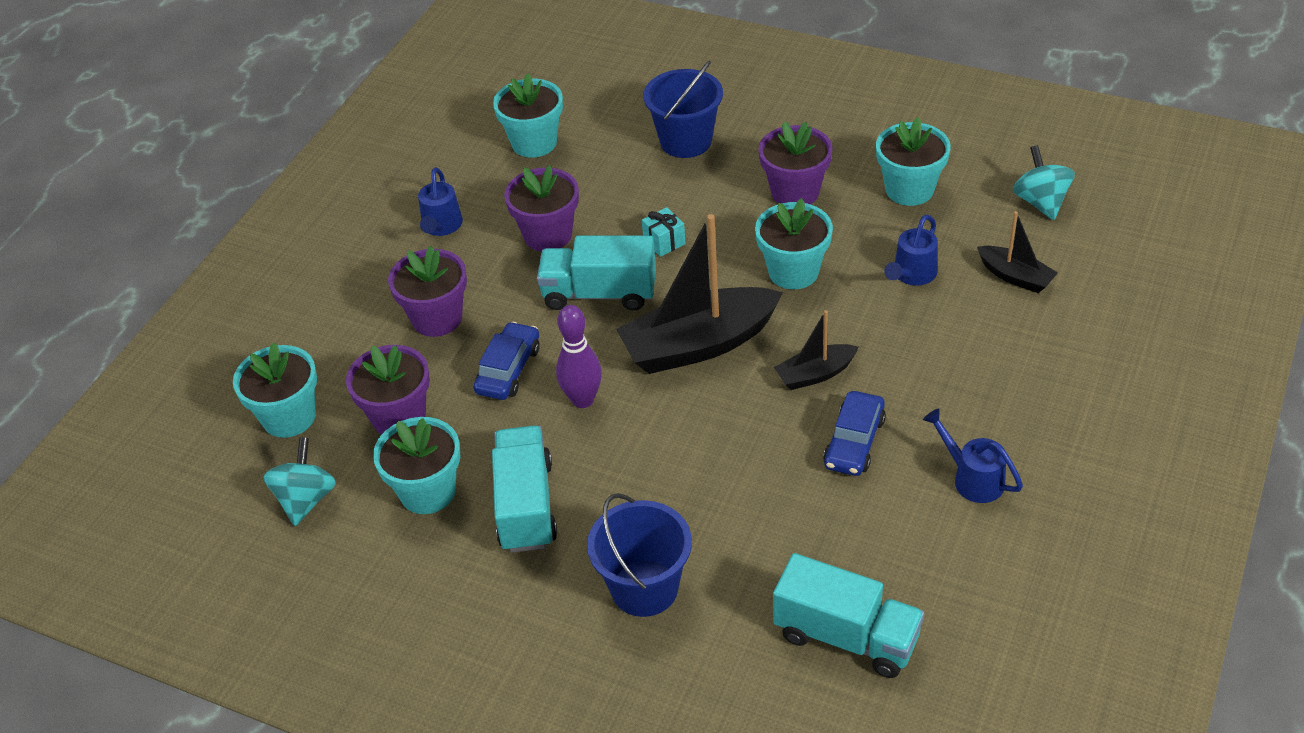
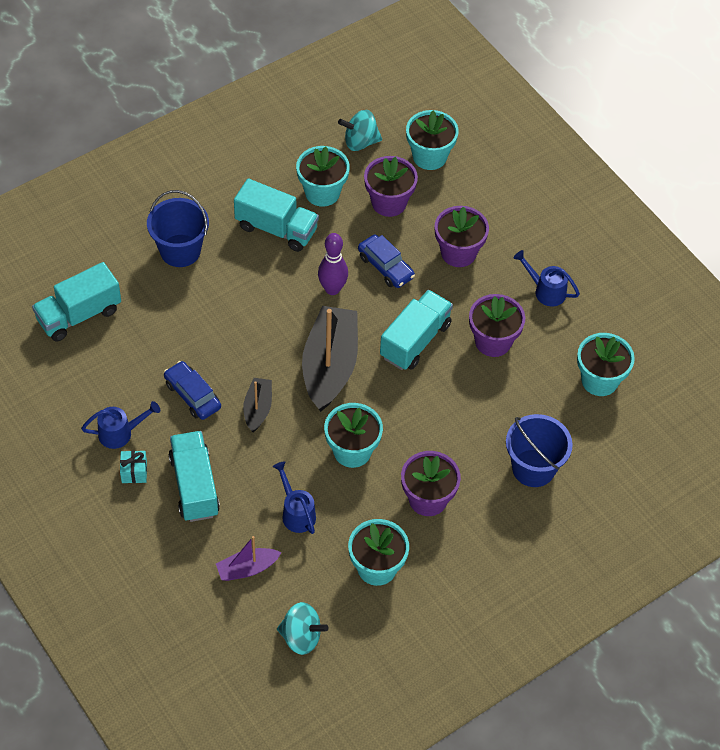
camera: 115 degrees right, 10 degrees up
turquoise spinning top [263,437,336,526] -> turquoise spinning top turned 135 degrees clockwise [338,110,382,151]
turquoise gift [642,207,686,257] -> turquoise gift moved to [120,451,147,483]
black boat [977,211,1058,293] -> purple boat [216,536,281,581]
none -> turquoise truck [168,431,220,522]

